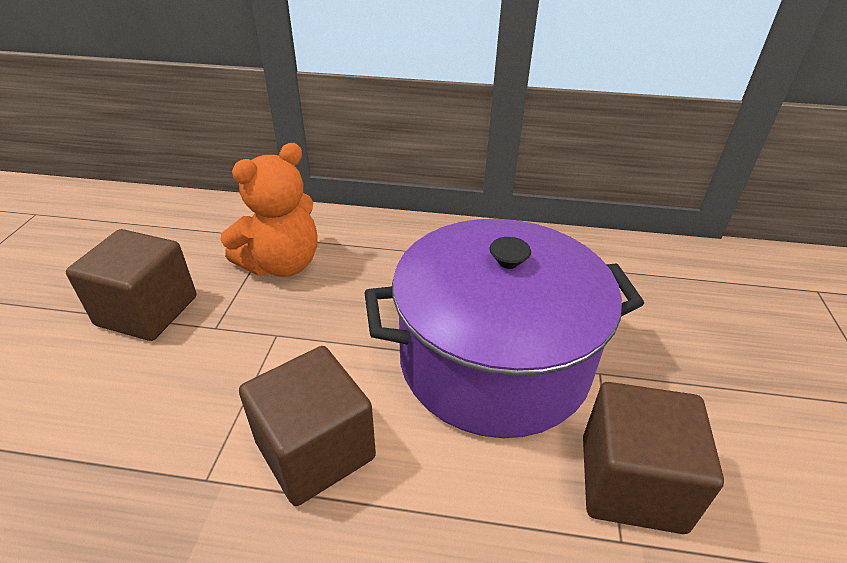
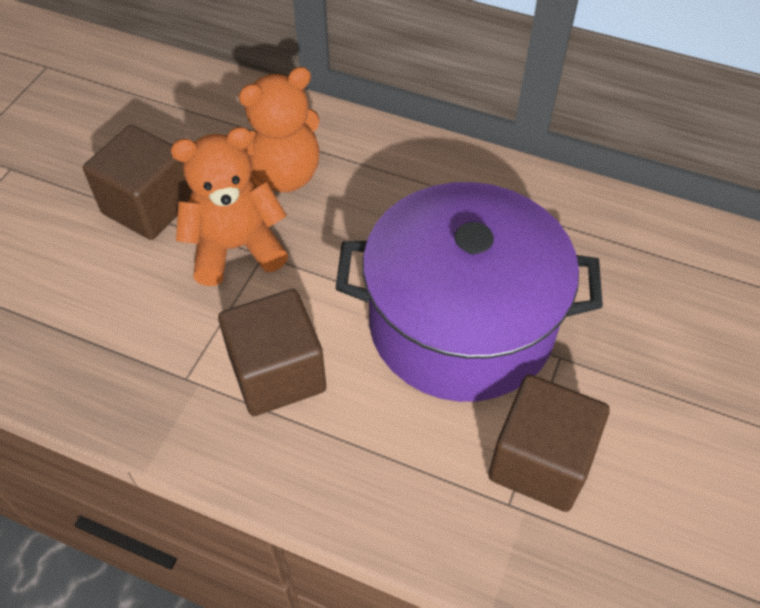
camera: 15 degrees right, 15 degrees up
none -> orange teddy bear [170,127,288,286]

